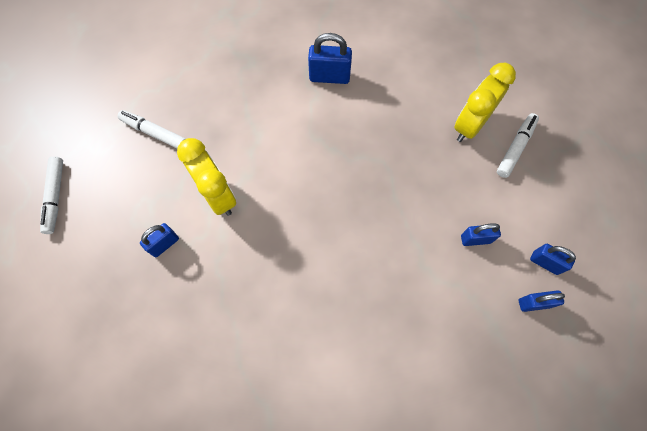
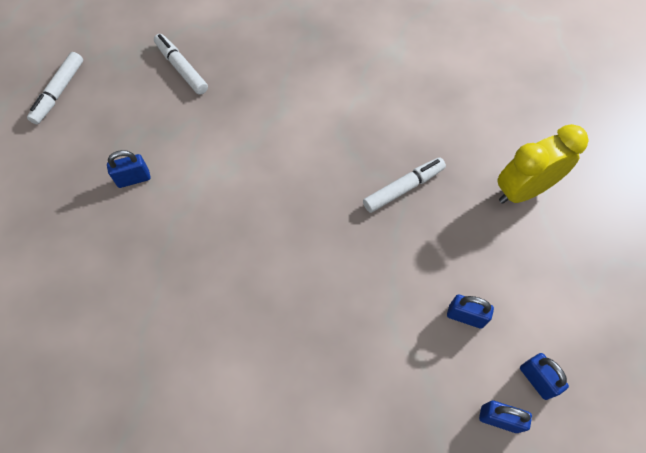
camera: 25 degrees right, 5 degrees down
yellow clock [177,138,236,216] -> none
blue padlock [308,33,352,84] -> none
white marker [497,113,539,178] -> white marker moved to [363,157,446,213]

